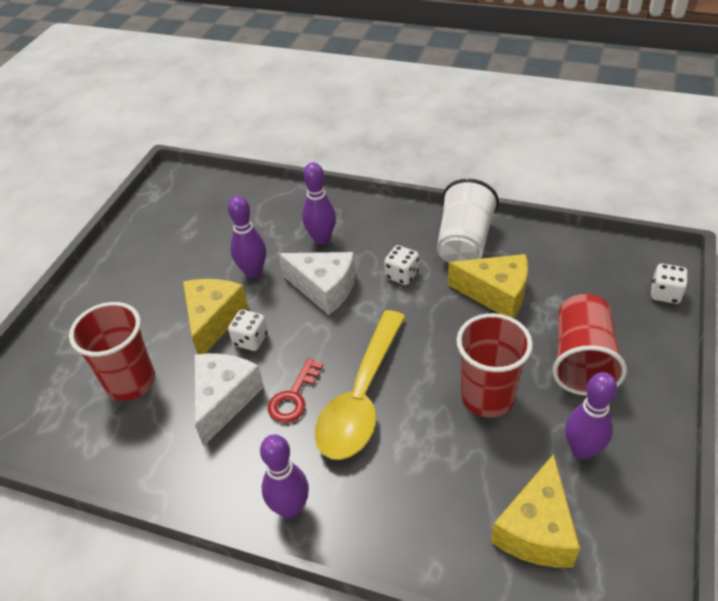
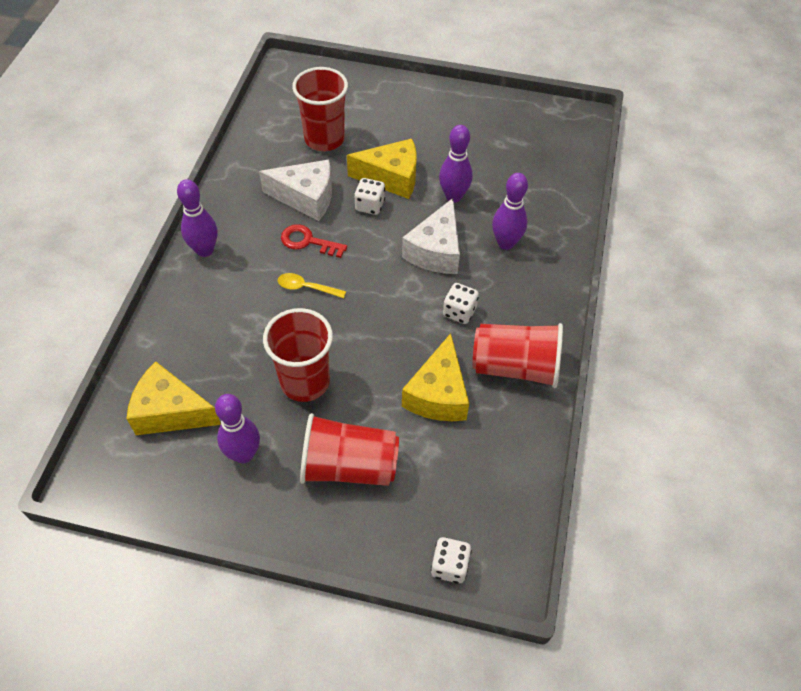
camera: 80 degrees right, 10 degrees up
yellow spoon [315,310,405,460] -> yellow spoon [278,273,346,298], size x0.41
white cup [437,179,499,263] -> red cup [473,323,563,388]

